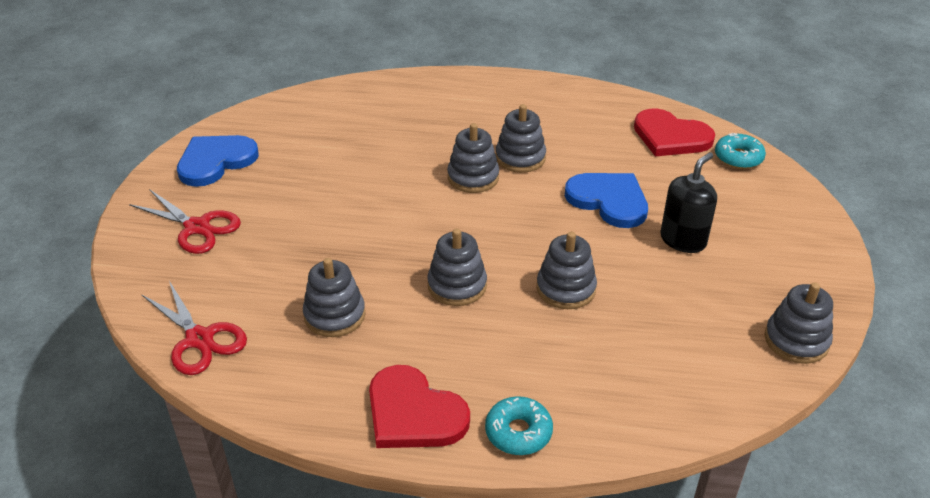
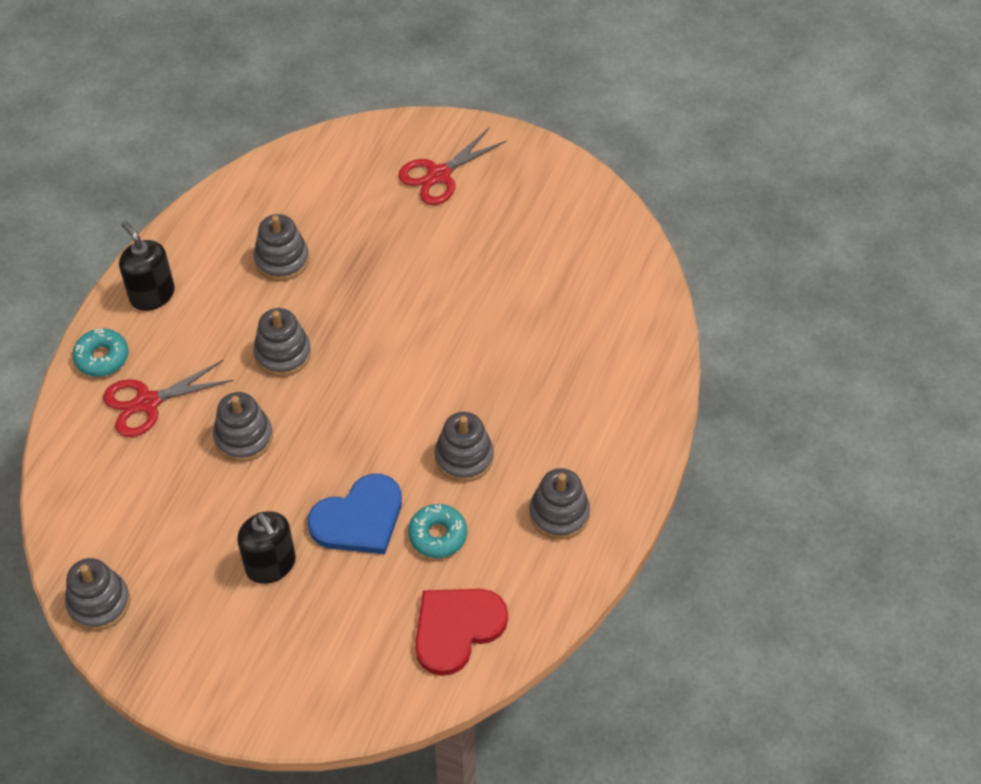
camera: 105 degrees right, 15 degrees up
red scissors [141,281,247,375] -> red scissors moved to [103,359,234,437]
blue heart [177,135,259,187] -> none
red heart [369,365,470,448] -> black soap dispenser [119,221,175,311]
grey stacking toy [447,123,499,193] -> grey stacking toy moved to [530,468,590,539]
turquoise donut [715,133,766,169] -> turquoise donut moved to [408,504,467,558]

